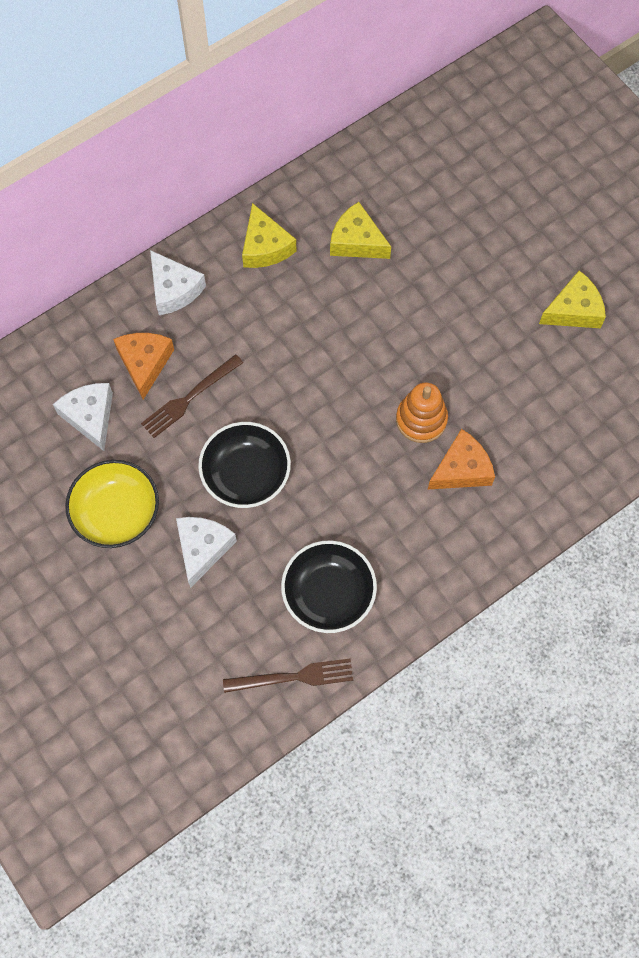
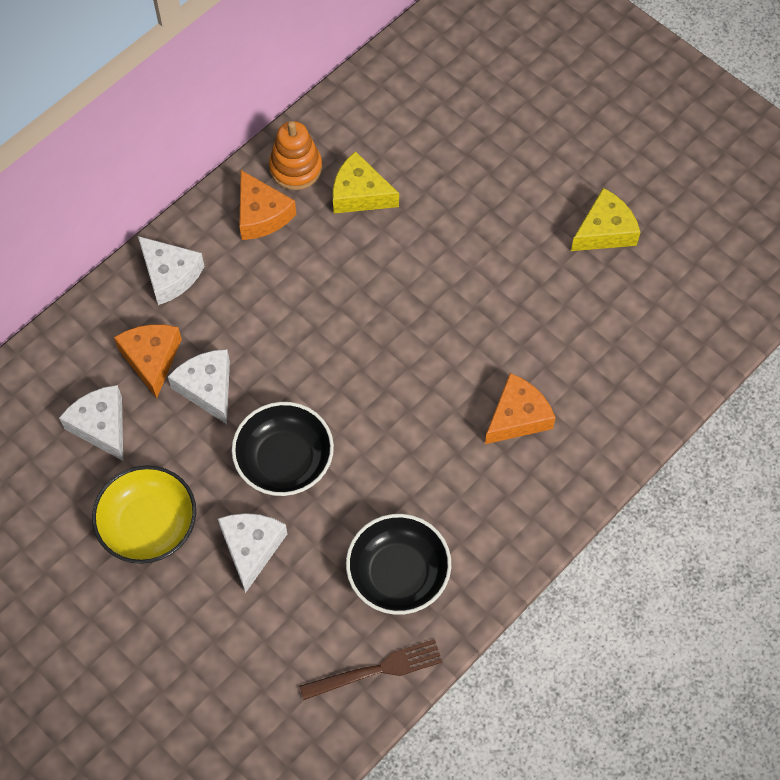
camera: 10 degrees left, 5 degrees down
brown fork [141,354,243,438] -> white cheese [168,349,230,424]
yellow cheese [242,203,296,268] -> orange cheese [239,170,296,240]
orange stacking toy [396,382,448,443] -> orange stacking toy moved to [269,121,322,190]

